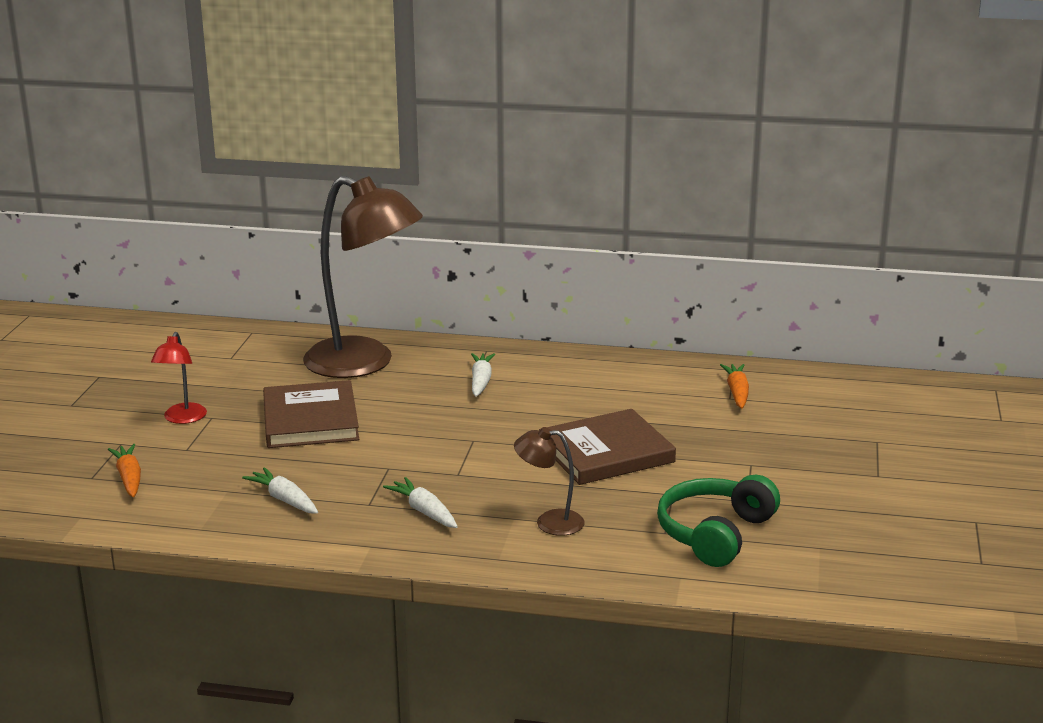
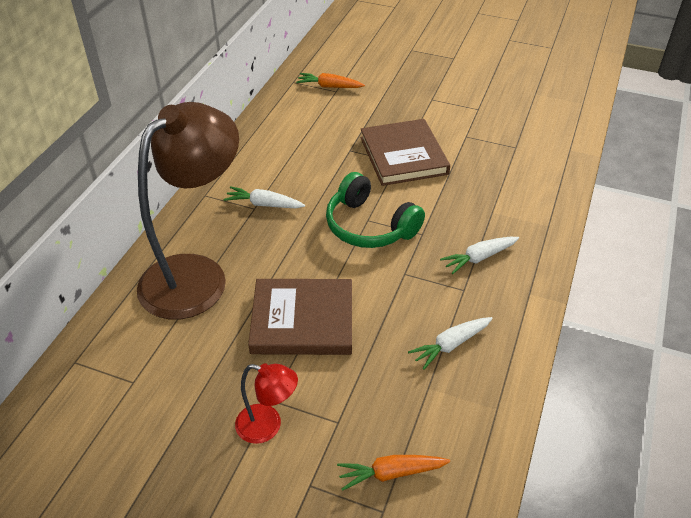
camera: 80 degrees left, 20 degrees up
brown lamp [514,427,585,536] -> none
green headphones [657,475,780,567] -> green headphones moved to [326,172,425,248]

